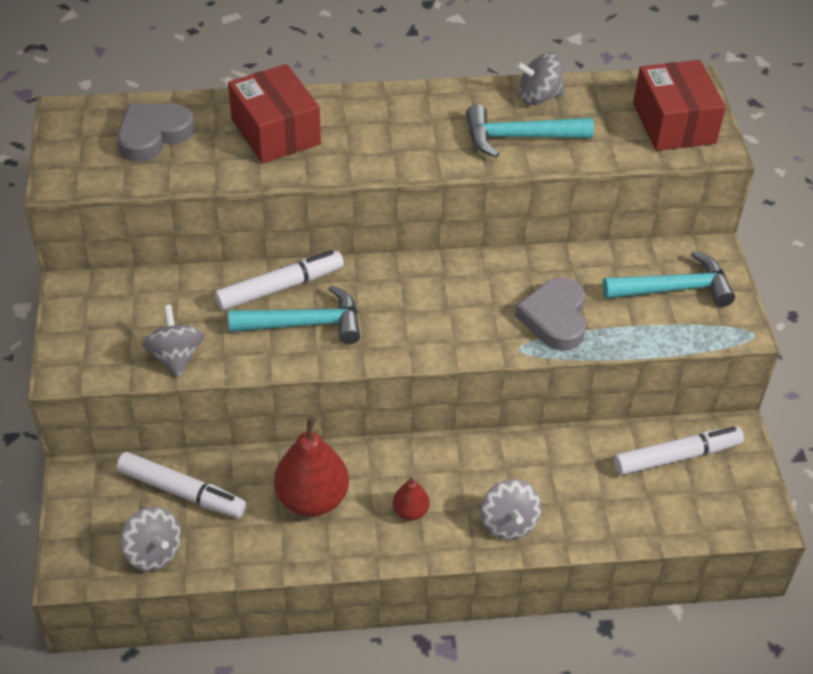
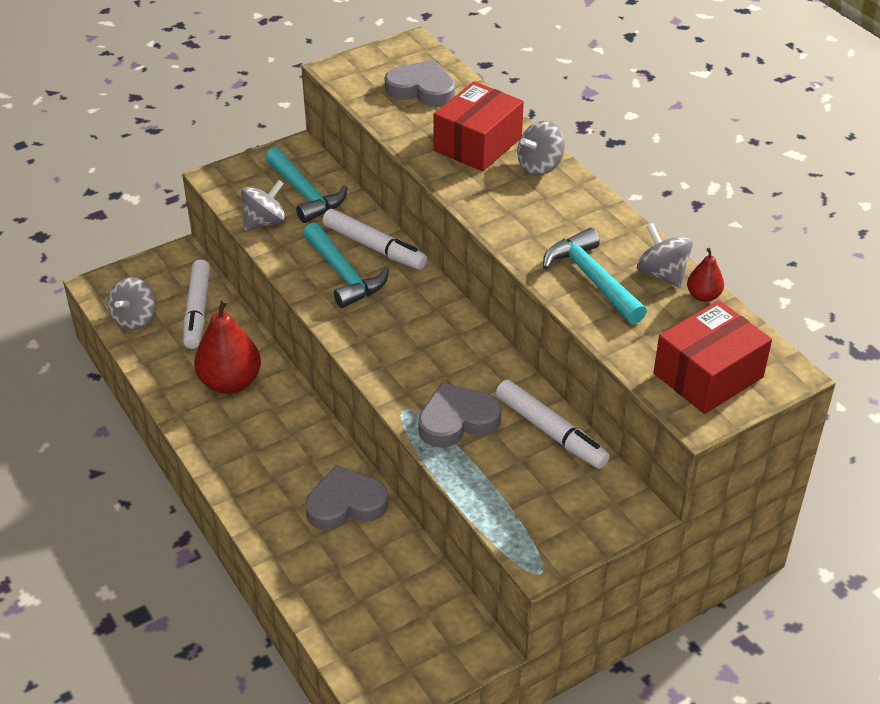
camera: 65 degrees right, 5 degrees down
red pear [393,477,429,520] -> red pear moved to [687,248,724,302]
grey spinning top [480,479,542,540] -> grey spinning top moved to [517,121,565,176]
turquoise hammer [603,251,735,307] -> turquoise hammer moved to [265,147,347,223]
white marker [614,426,744,475] -> white marker moved to [496,380,610,469]
none -> grey heart [305,465,388,530]

